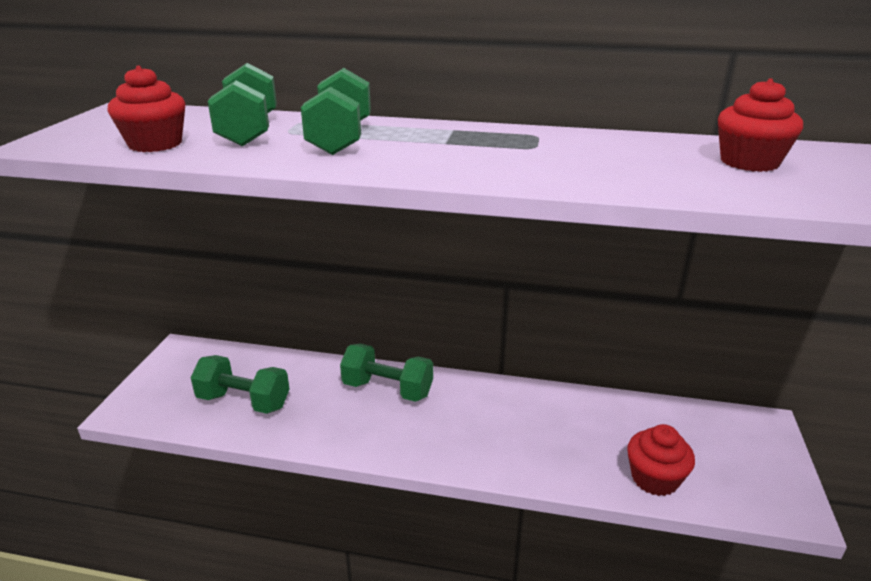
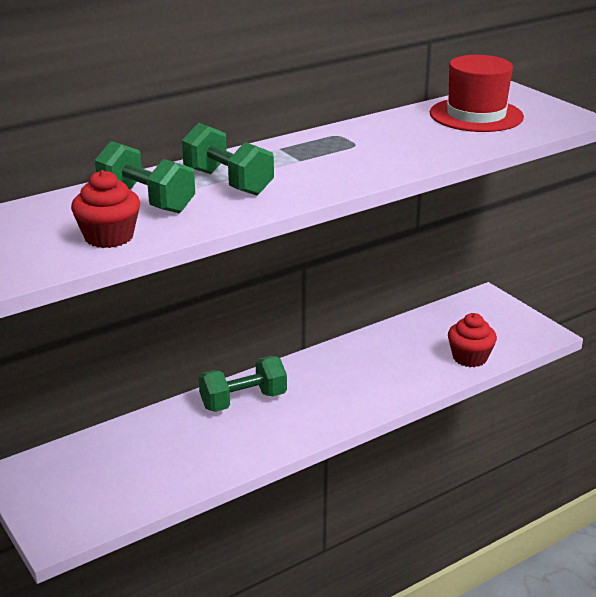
camera: 45 degrees left, 0 degrees up
green dumbbell [190,355,290,414] -> none
red cupcake [718,78,803,172] -> red hat [430,55,524,132]

